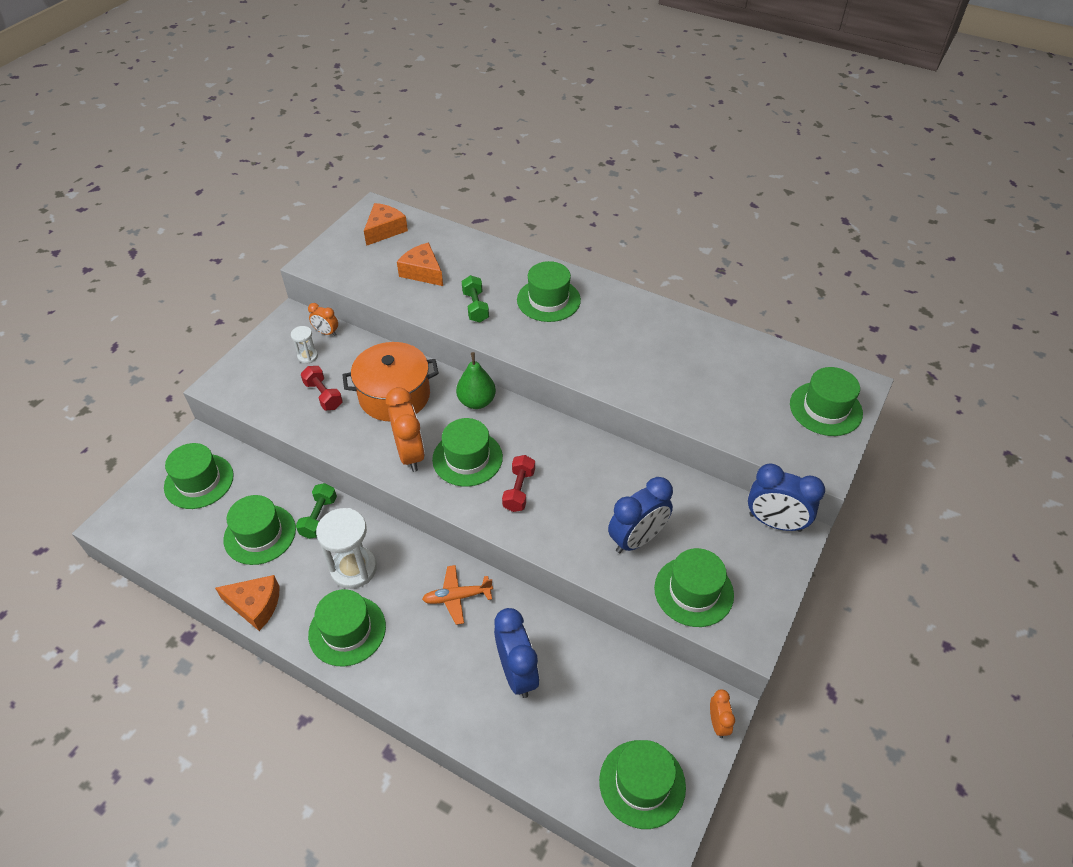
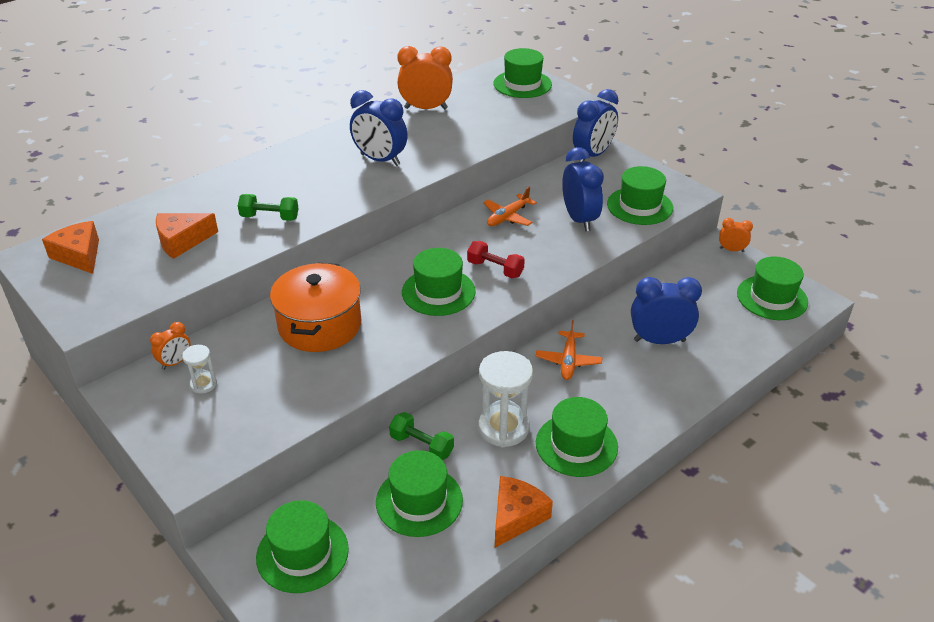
camera: 70 degrees left, 10 degrees down
red dumbbell [301,366,343,410] -> none
orange clock [386,387,425,472] -> orange clock moved to [397,46,453,109]
green pear [456,352,496,409] -> none
green hat [517,261,581,322] -> none
none -> blue clock [350,90,408,166]
none -> orange plane [483,187,537,226]

